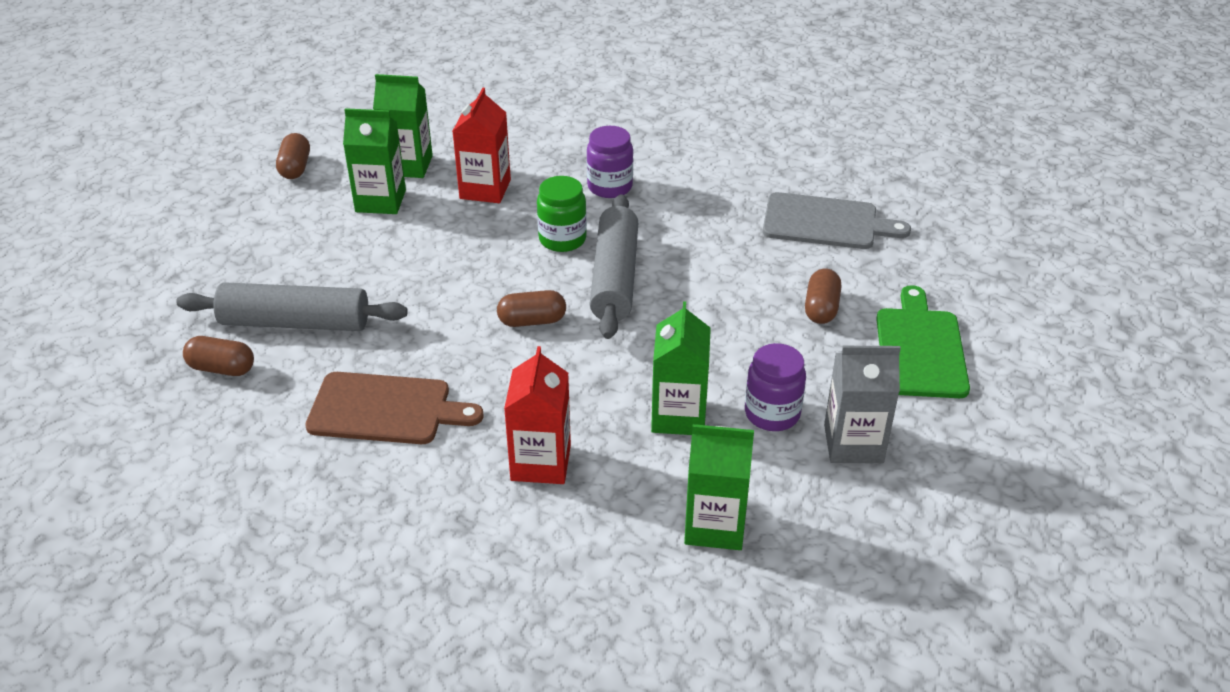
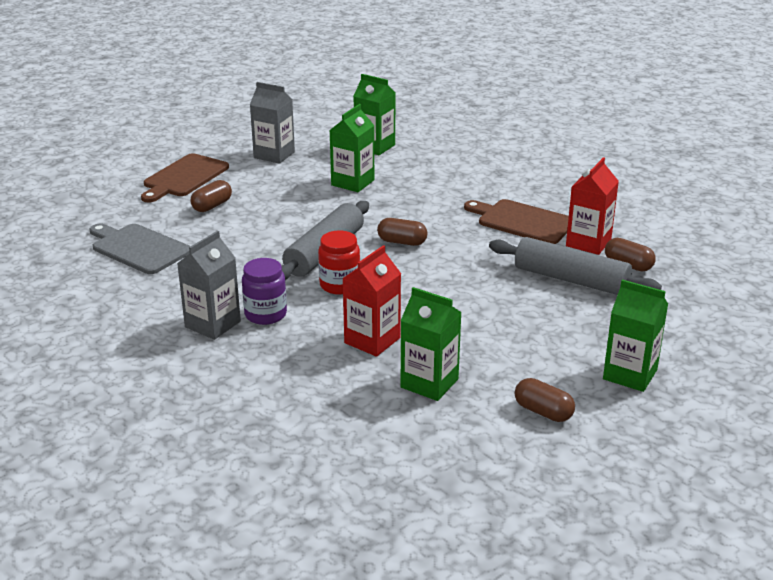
camera: 155 degrees left, 10 degrees down
brown capsule [276,133,310,179] -> brown capsule turned 75 degrees counterclockwise [515,378,575,422]
green carton [343,108,406,214] -> green carton moved to [603,280,668,392]
red carton [504,346,571,484] -> red carton moved to [566,157,619,255]
green jar [537,176,587,252] -> red jar [318,230,360,295]
purple jar [745,343,806,431] -> none
green cutting board [876,285,970,398] -> brown cutting board [141,153,229,202]
none -> grey carton [177,231,241,340]

